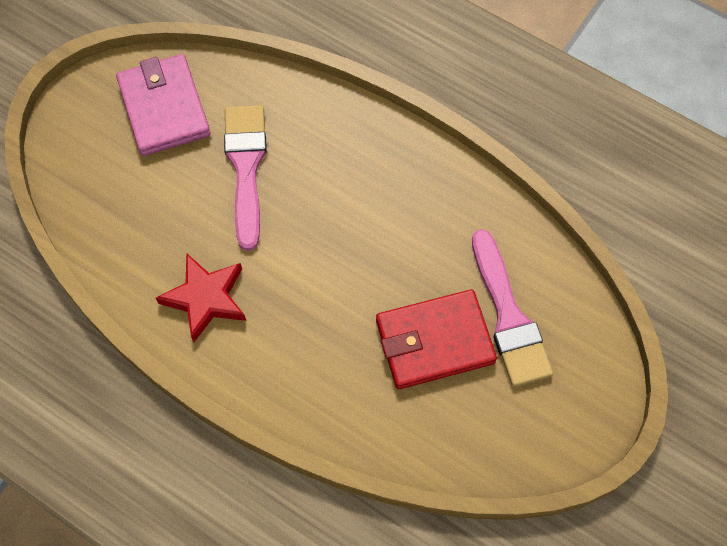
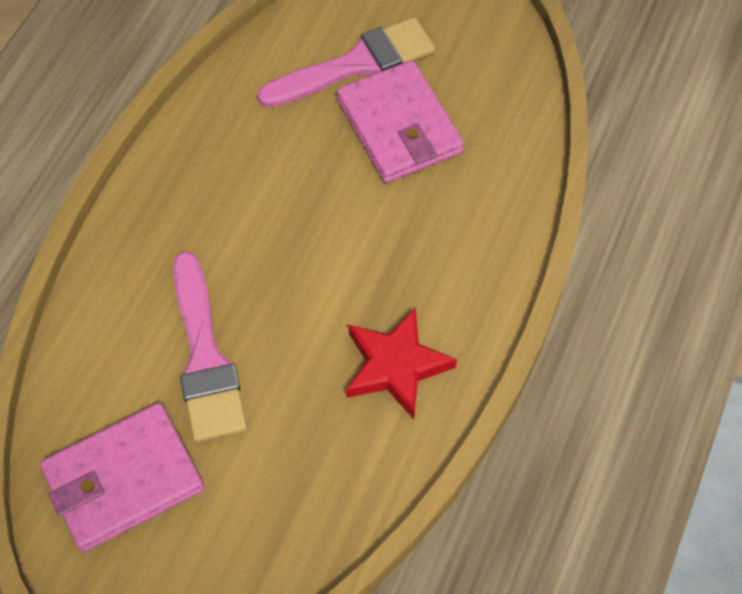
camera: 100 degrees left, 5 degrees down
pink brush [224,105,267,251] -> pink brush turned 90 degrees counterclockwise [173,251,247,442]
red wallet [376,289,497,389] -> pink wallet [337,60,464,183]

